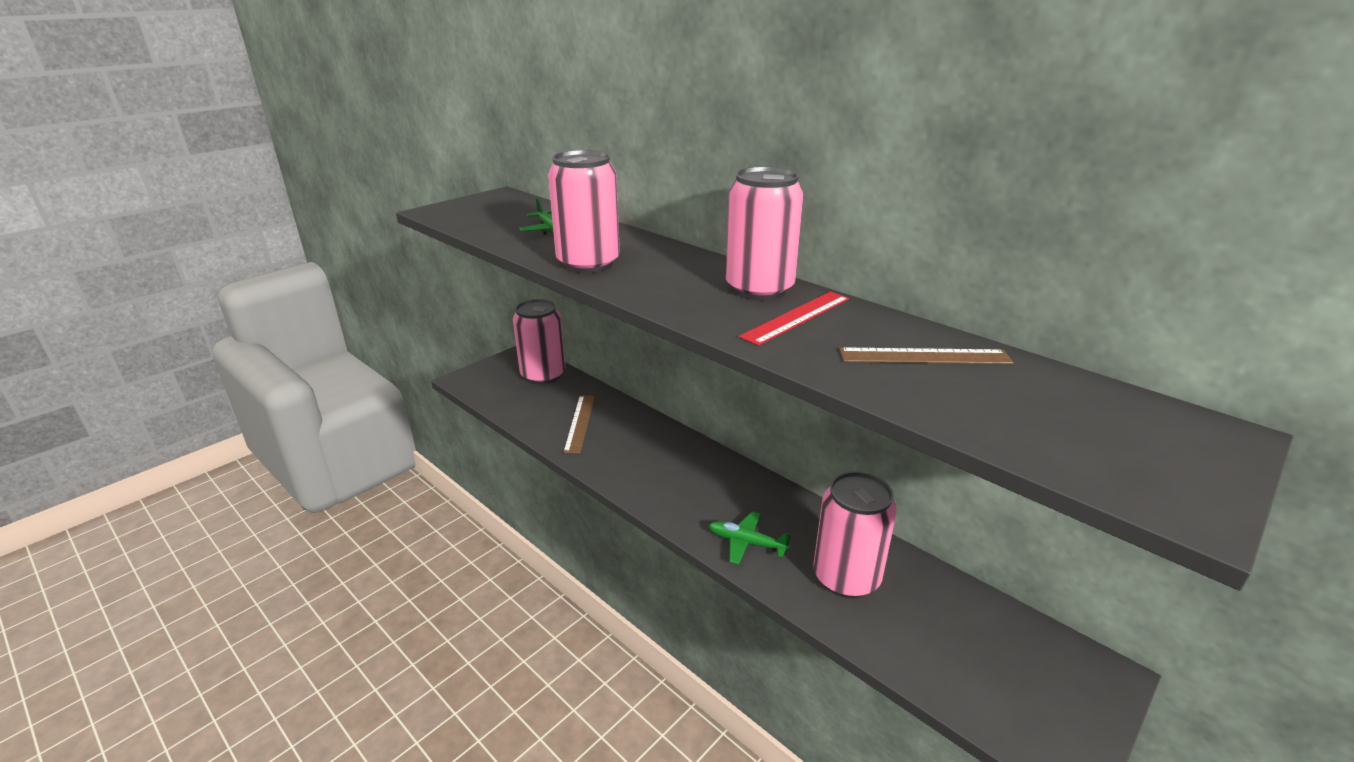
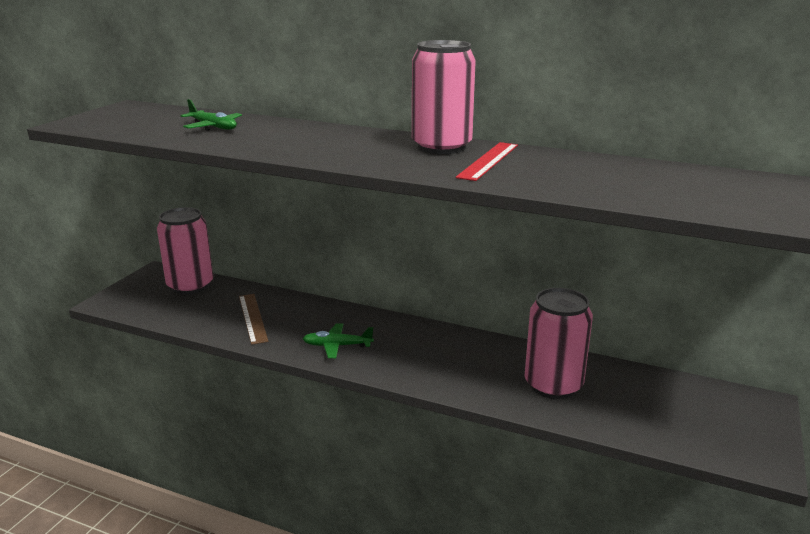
camera: 20 degrees left, 5 degrees down
pink can [548,150,620,273] -> none
green plane [708,511,791,565] -> green plane moved to [303,323,374,358]
brown ruler [839,347,1014,364] -> none

